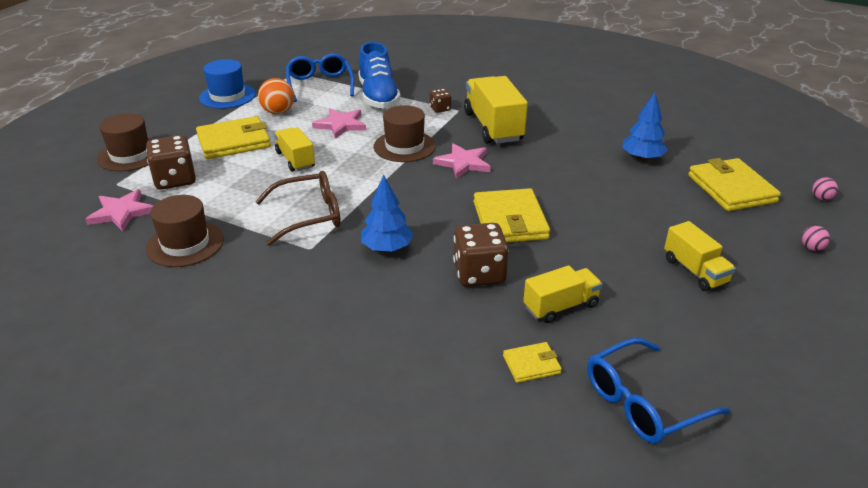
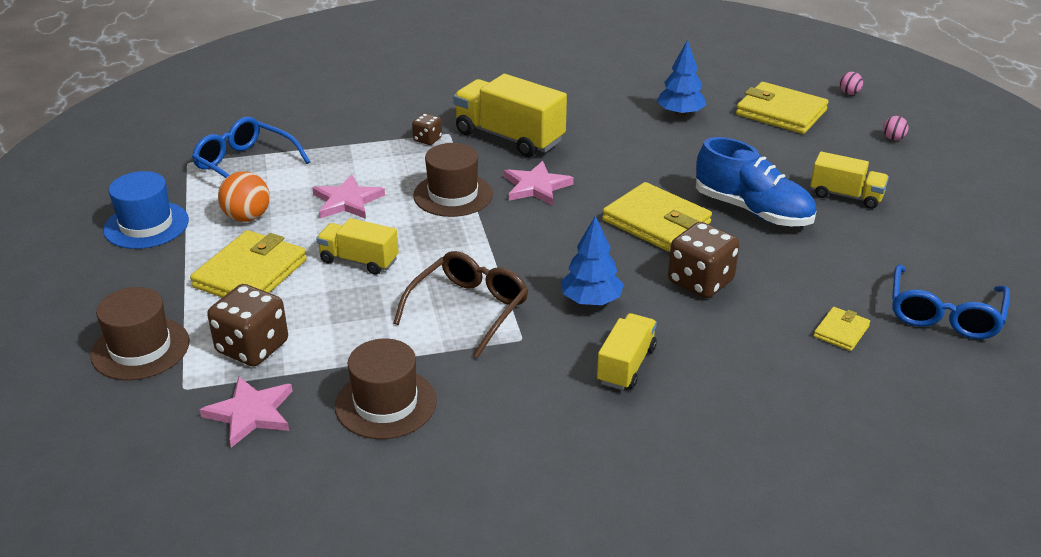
camera: 40 degrees left, 0 degrees up
blue shoe [358,42,401,108] -> blue shoe moved to [696,137,816,226]
yellow truck [523,266,602,323] -> yellow truck moved to [597,313,657,390]

